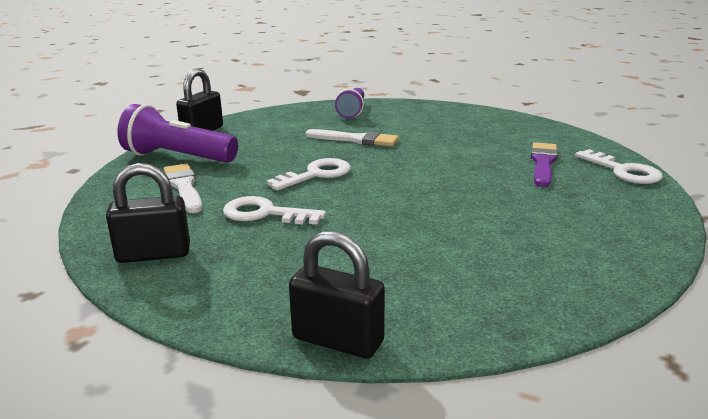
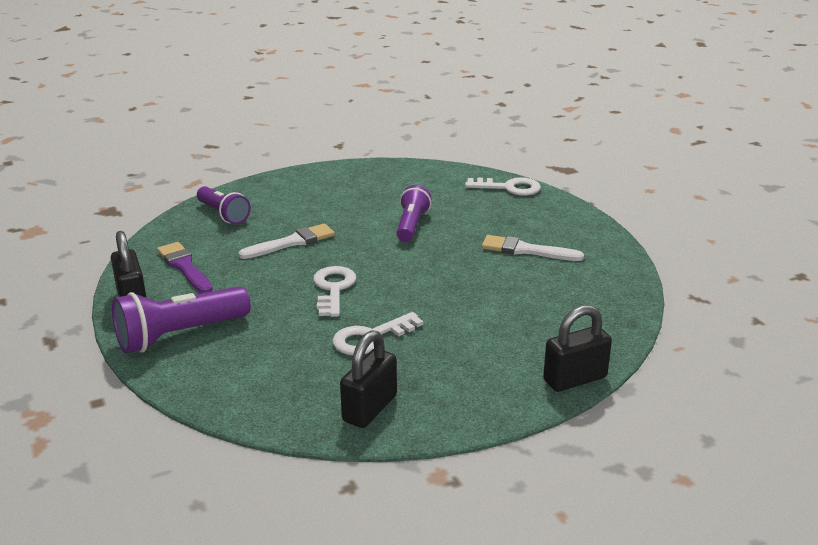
camera: 50 degrees left, 5 degrees up
white brush [164,163,202,213] -> white brush moved to [482,235,584,261]
purple brush [531,142,558,187] -> purple brush moved to [157,242,213,293]
none -> purple flashlight [396,185,432,242]

